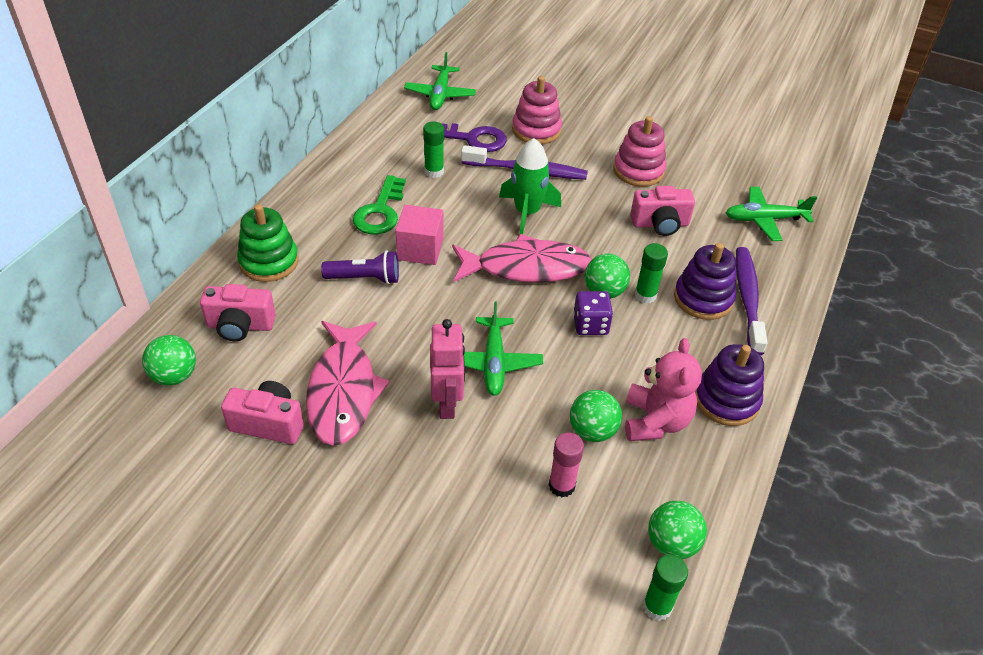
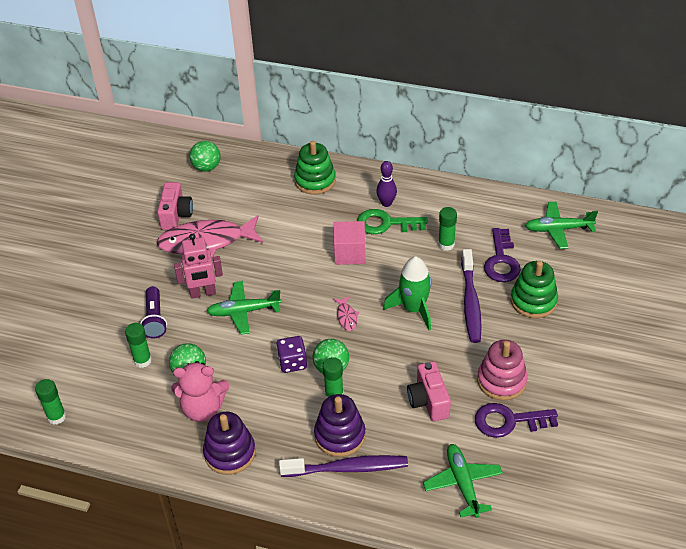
camera: 85 degrees right, 0 degrees up
pink camera [200,284,276,341] -> none
purple flashlight [321,250,399,284] -> purple flashlight moved to [140,286,167,338]
pink fish [452,234,592,282] -> pink fish [333,296,359,331], size x0.41
pink stacking toy [512,76,562,144] -> green stacking toy [511,261,558,318]
pink glue stick [549,432,584,498] -> green glue stick [125,323,152,368]
green ball [648,501,707,559] -> none
none -> purple bowling pin [376,161,397,207]
none -> purple key [475,403,558,438]

